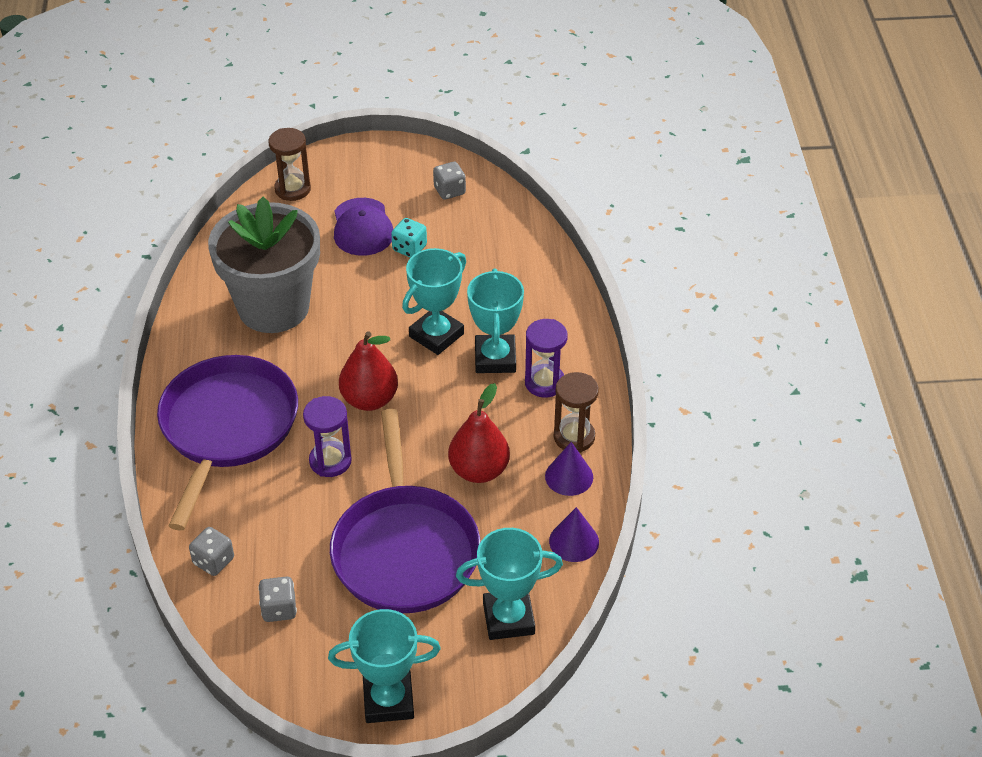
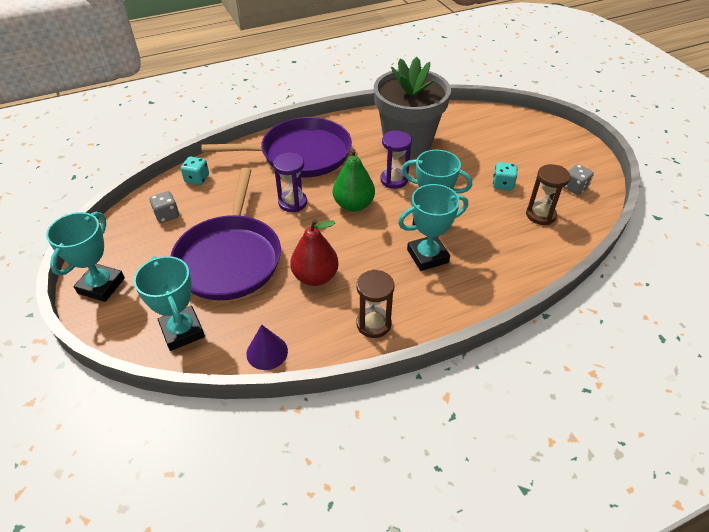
camera: 70 degrees right, 0 degrees up
grey dice [189,527,234,576] -> turquoise dice [181,157,209,185]
brown hourglass [268,128,311,201] -> brown hourglass moved to [526,164,570,225]
turquoise trophy [328,609,441,723] -> turquoise trophy turned 45 degrees clockwise [46,212,125,302]
purple pan [330,409,480,613] -> purple pan turned 60 degrees counterclockwise [171,168,281,300]
purple cap [334,198,393,256] -> none
red pear [339,331,398,411] -> green pear [333,149,375,212]
purple hourglass [525,319,568,398] -> purple hourglass moved to [380,131,412,189]
purple cone [545,442,593,496] -> none

